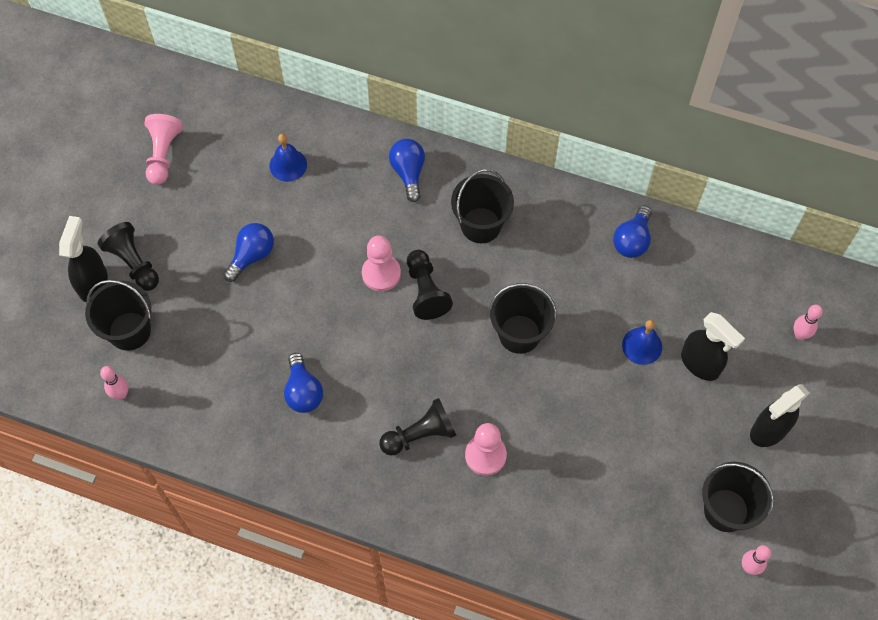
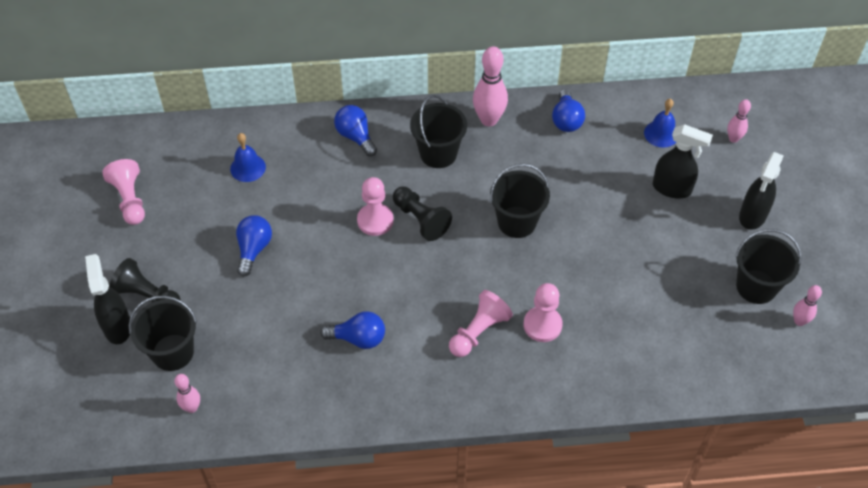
camera: 25 degrees left, 10 degrees down
blue light bulb [284,353,323,413] -> blue light bulb turned 45 degrees counterclockwise [320,312,385,349]
black pawn [379,398,457,456] -> pink pawn [449,290,513,357]
blue bell [622,320,662,365] -> blue bell moved to [644,99,676,148]
none -> pink bowling pin [473,46,508,126]

